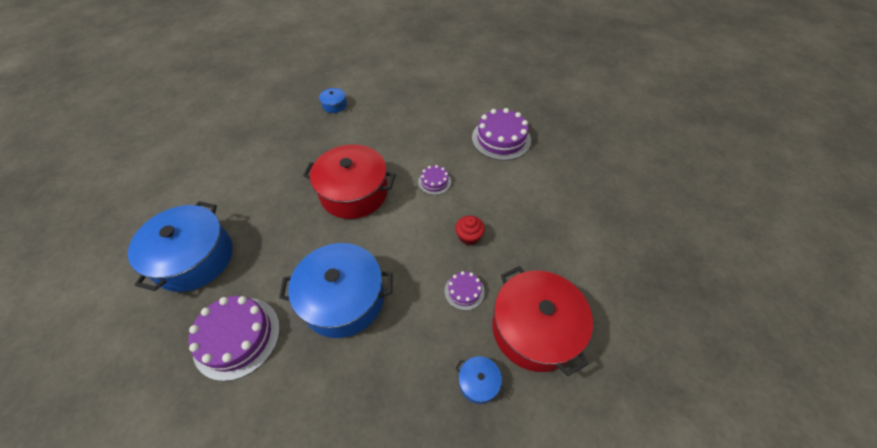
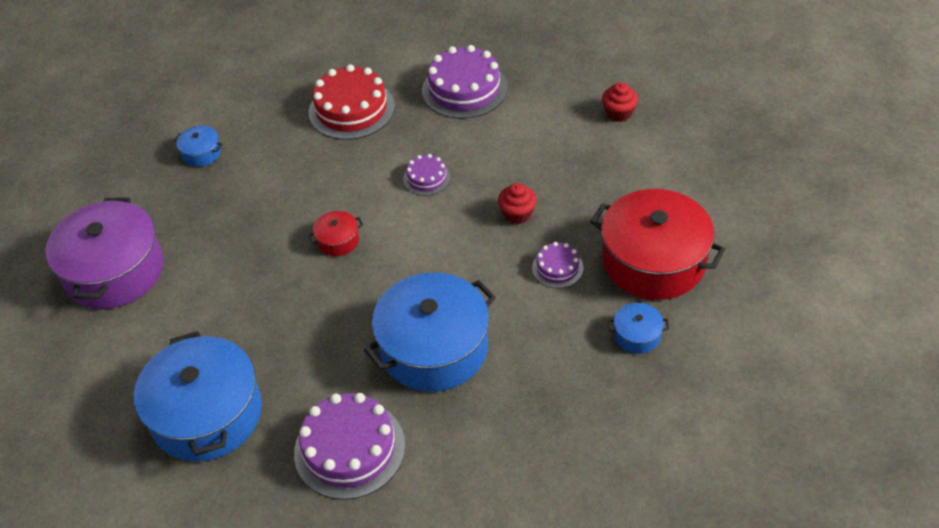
camera: 30 degrees left, 5 degrees down
red pot [303,144,396,219] -> red pot [308,211,363,256], size x0.43
none -> purple pot [46,197,164,309]
none -> red cake [309,64,395,140]
none -> red cupcake [602,82,638,122]

